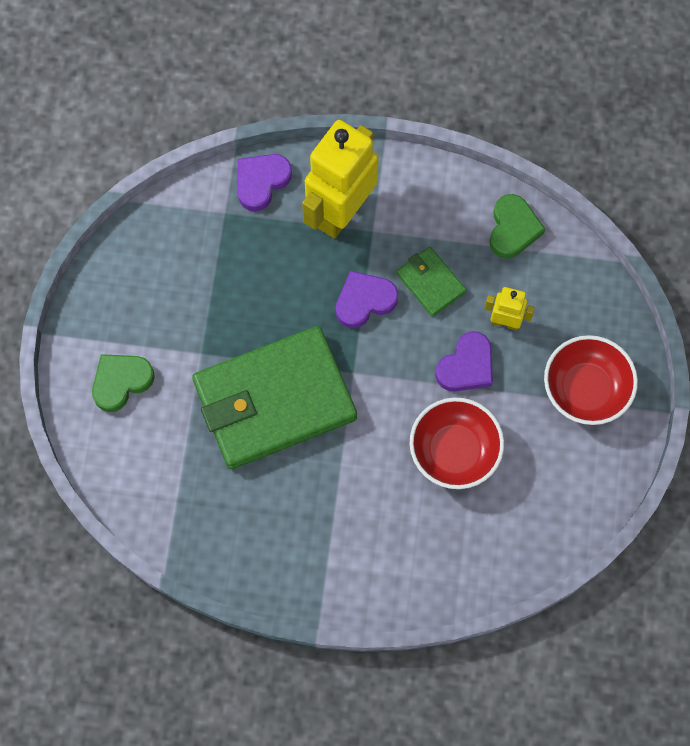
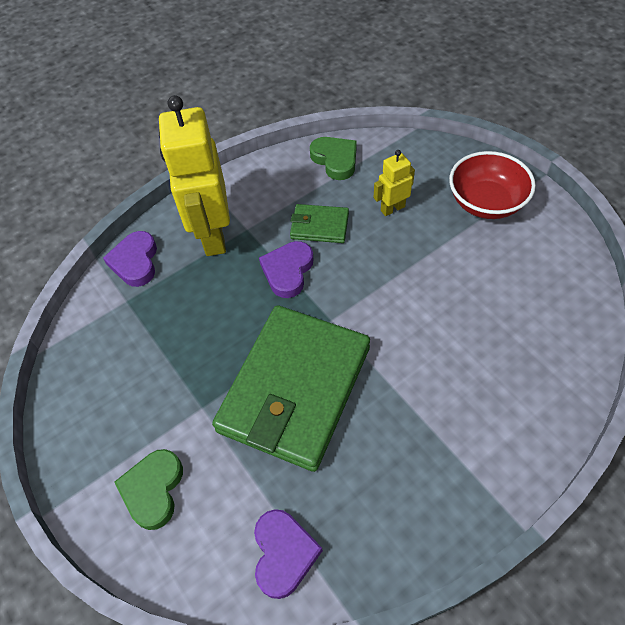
camera: 40 degrees left, 15 degrees down
red bowl [410,397,504,489] -> none
purple heart [436,331,493,392] -> purple heart moved to [254,509,323,599]

